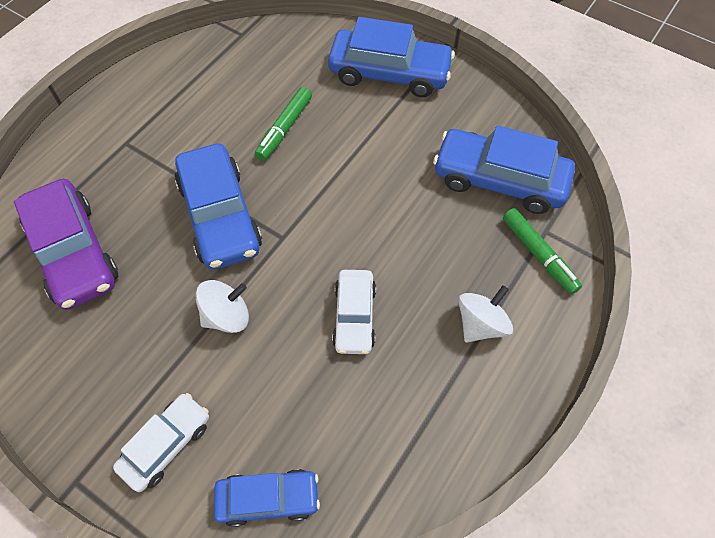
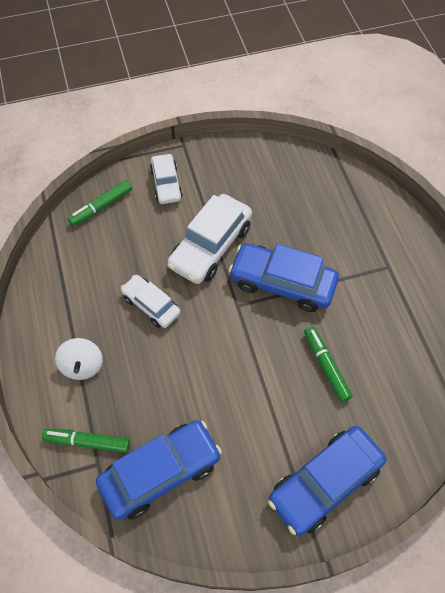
camera: 130 degrees right, 0 degrees up
purple car [14,179,118,310] -> none
white spinning top [195,280,249,333] -> white car [167,194,252,284]
blue car [214,469,320,527] -> green marker [68,180,132,226]

